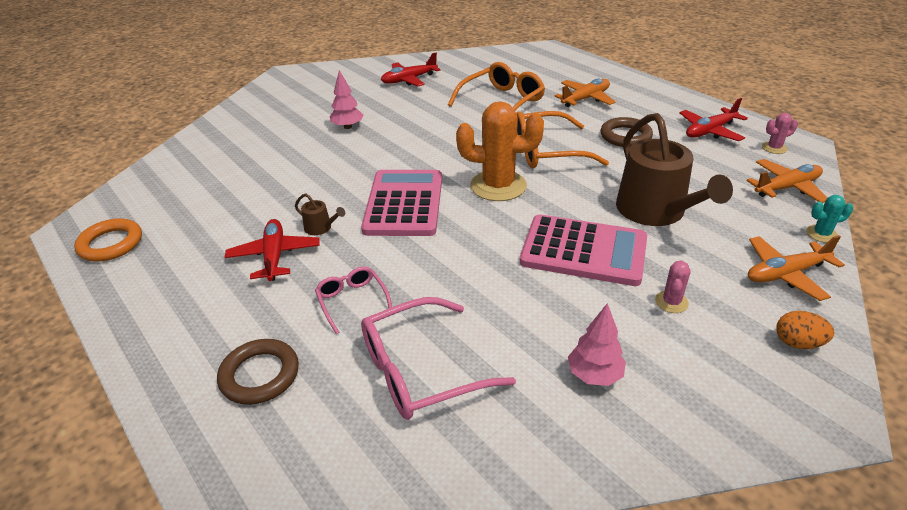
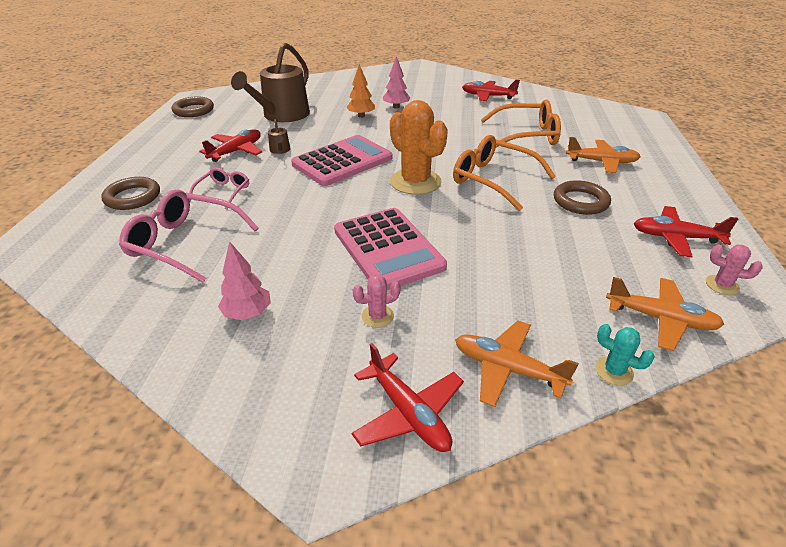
camera: 45 degrees right, 0 degrees up
orange ring [74,218,142,262] -> brown ring [172,96,214,117]
brown watering can [616,113,733,226] -> brown watering can moved to [231,43,310,122]
orange egg [776,311,834,349] -> red plane [351,343,464,452]
none -> orange tree [346,64,375,118]

